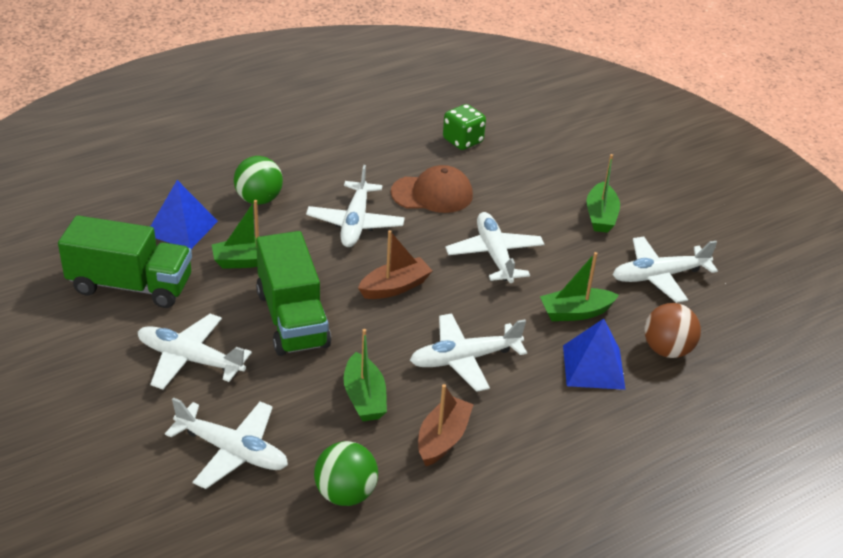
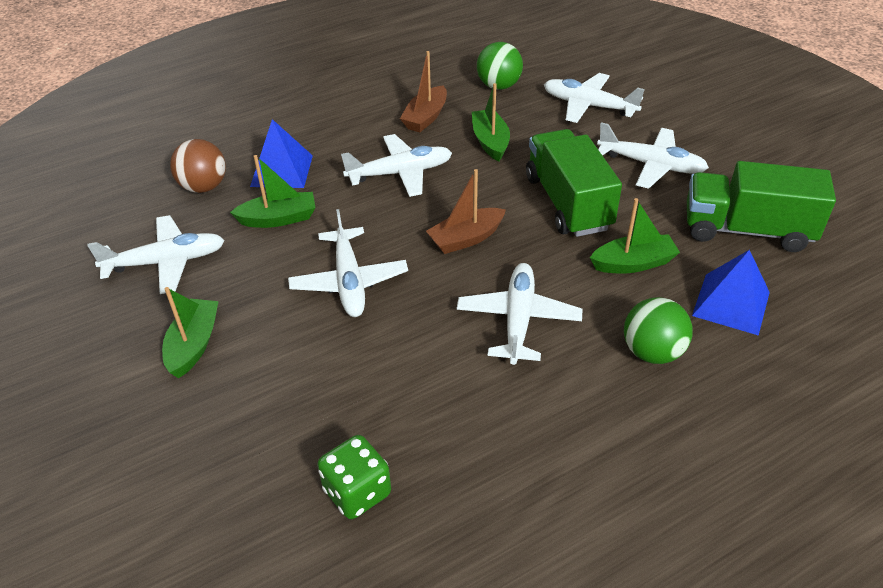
camera: 175 degrees left, 5 degrees up
brown cap [391,165,473,213] -> none

